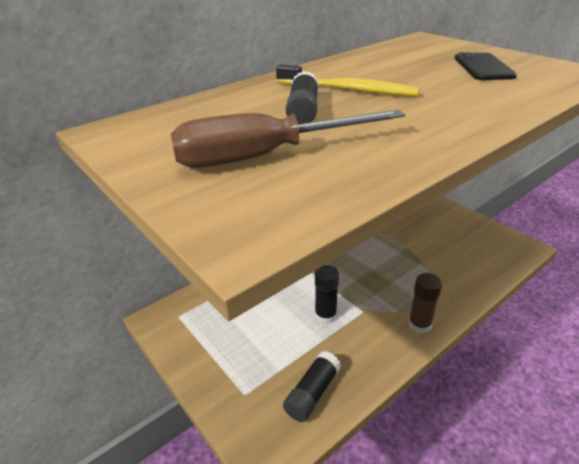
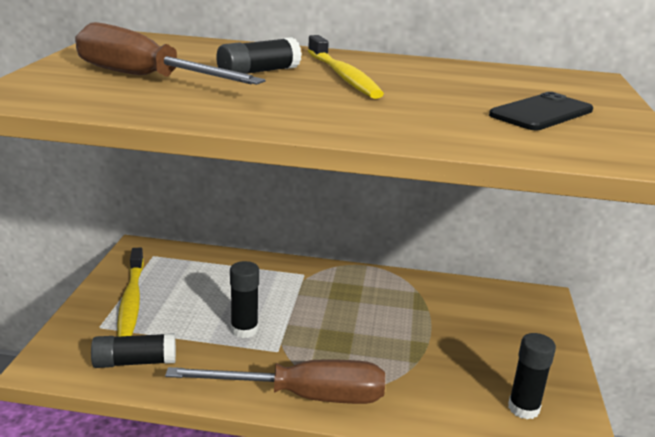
camera: 45 degrees right, 10 degrees down
brown glue stick [408,273,442,334] -> brown screwdriver [165,359,385,404]
none -> yellow toothbrush [117,248,144,337]
none -> black glue stick [508,333,556,419]

